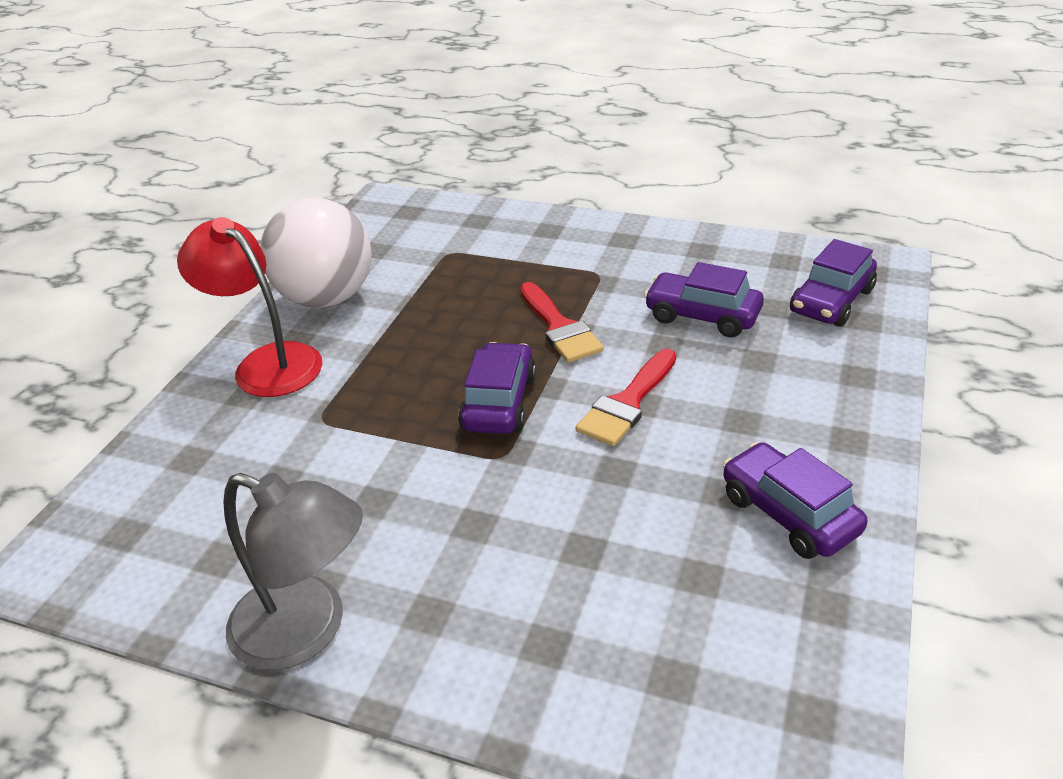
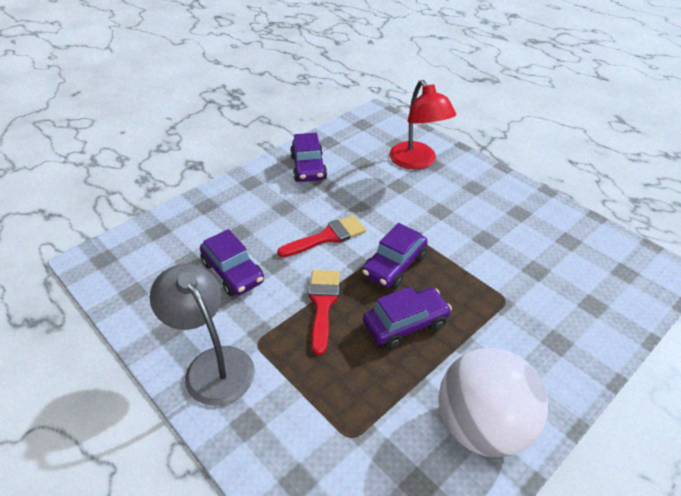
camera: 155 degrees left, 5 degrees up
red lamp [177,217,322,397] -> red lamp moved to [389,80,456,169]
grey lamp [223,473,363,670] -> grey lamp moved to [150,263,255,406]
purple car [790,239,877,327] -> purple car moved to [363,286,452,349]

